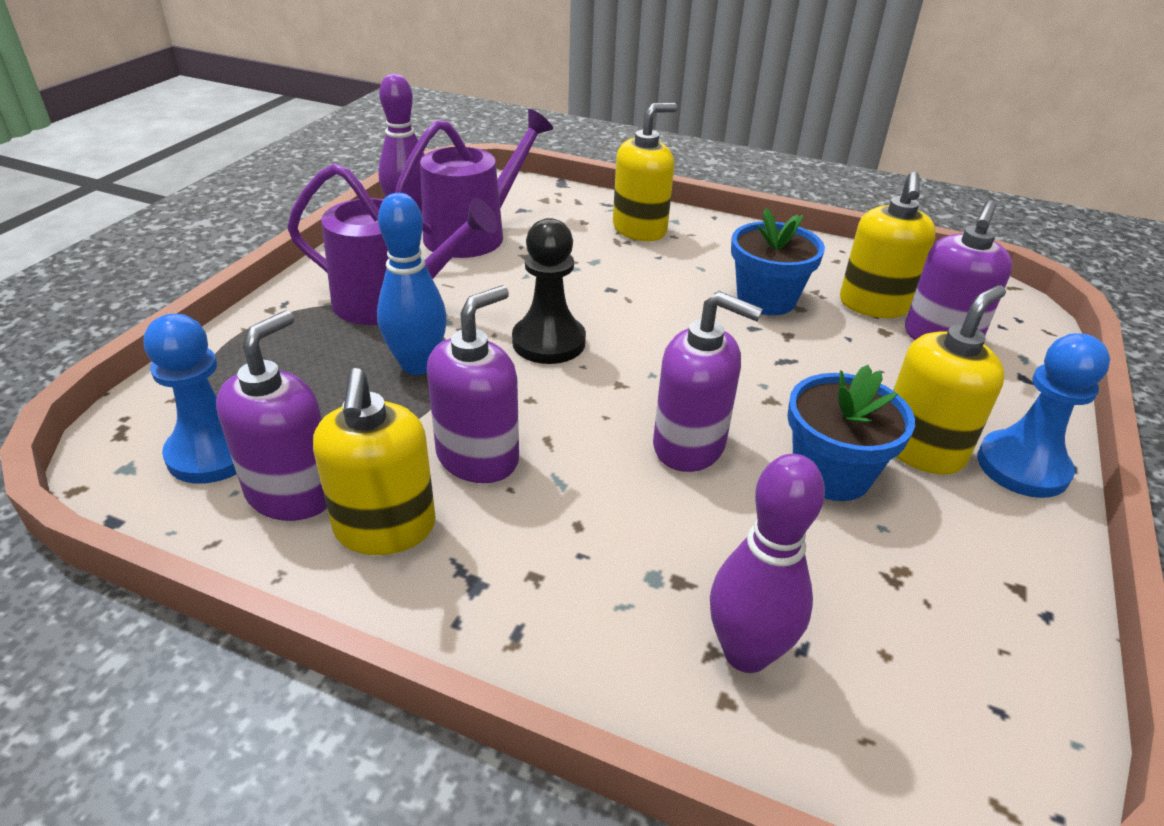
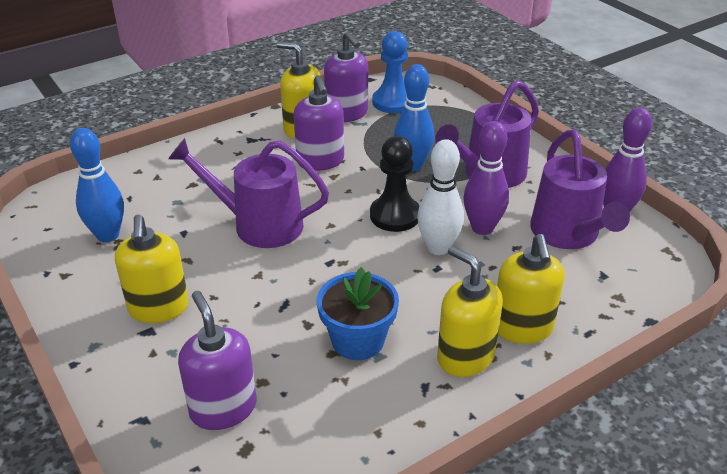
camera: 125 degrees right, 0 degrees up
purple soap dispenser [653,292,763,472] -> purple watering can [168,138,329,248]
purple bowling pin [710,454,825,673] -> purple bowling pin moved to [463,121,509,235]
blue flower pot [787,365,915,501] -> none
yellow soap dispenser [840,172,936,318] -> yellow soap dispenser moved to [437,246,503,377]
blue pawn [977,333,1110,498] -> none
none -> blue bowling pin [70,128,124,242]
none -> white bowling pin [417,139,464,255]

